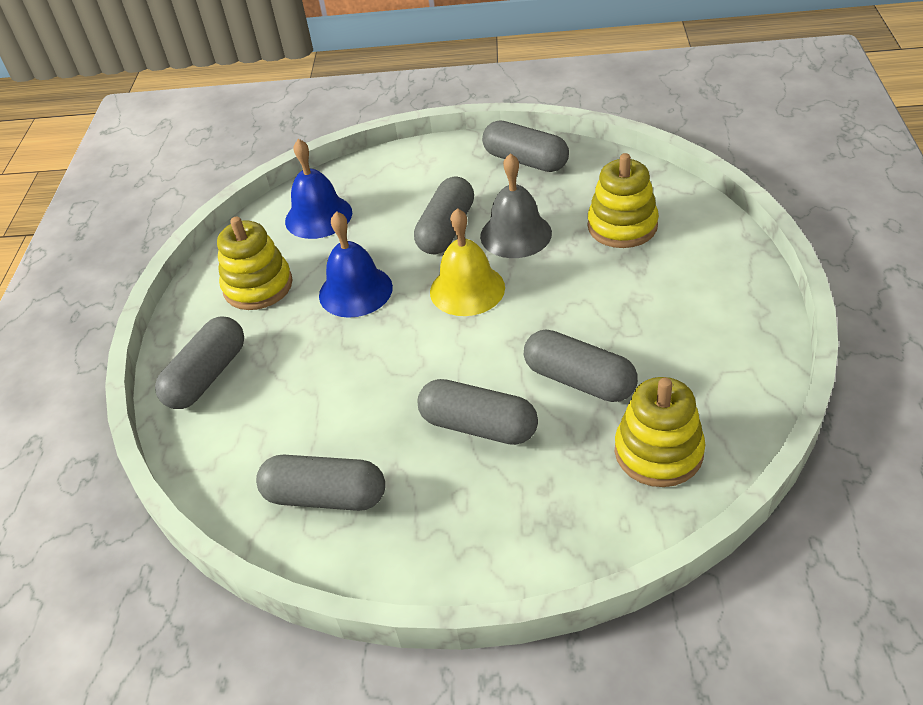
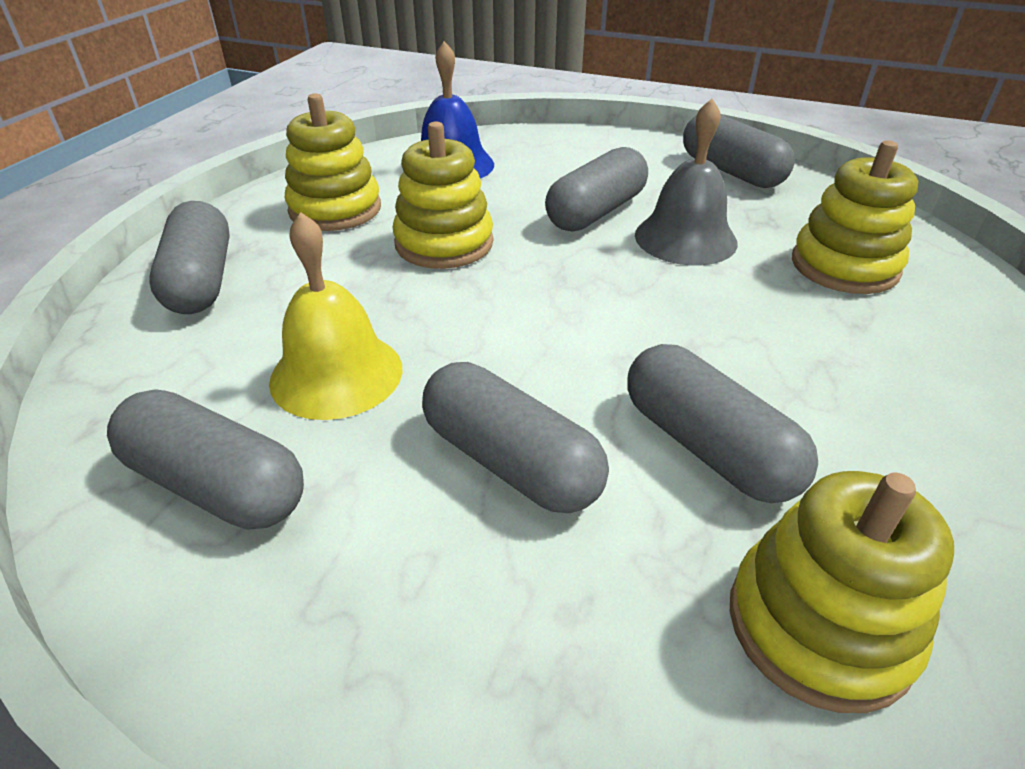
camera: 15 degrees right, 5 degrees down
grey capsule [155,316,244,409] -> grey capsule turned 60 degrees counterclockwise [149,201,230,314]
blue bell [319,211,393,318] -> yellow stacking toy [393,121,493,269]
yellow bell [430,208,505,316] -> yellow bell moved to [269,212,402,420]

